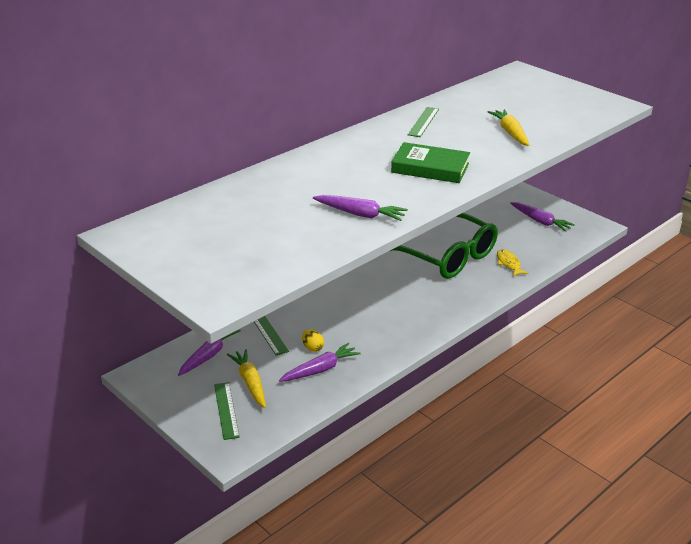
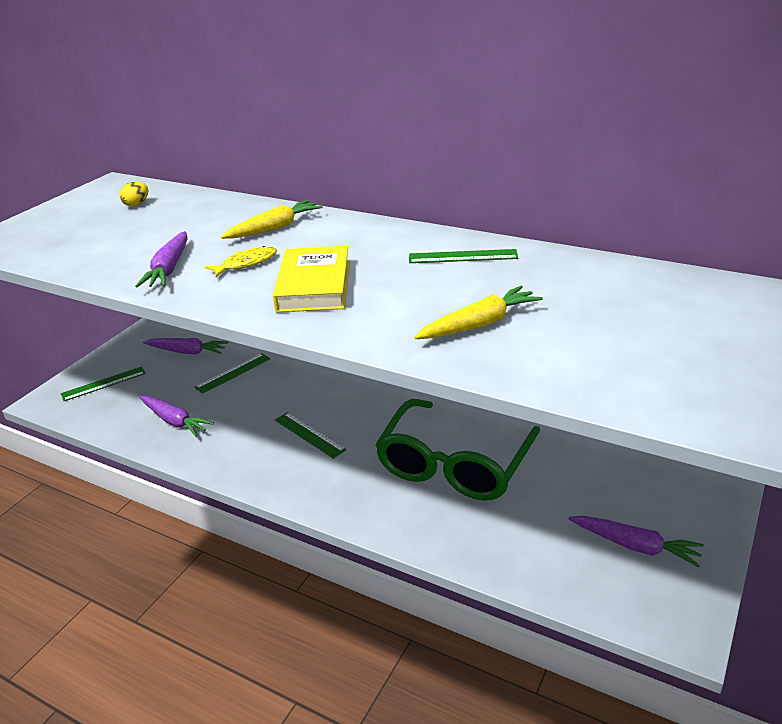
camera: 75 degrees right, 0 degrees up
yellow carrot [227,349,266,408] -> yellow carrot moved to [221,200,323,239]
yellow egg [302,329,324,352] -> yellow egg moved to [120,182,148,207]
green book [391,142,470,183] -> yellow book [273,246,350,312]
yellow fish [497,249,528,276] -> yellow fish moved to [205,246,277,277]
purple carrot [510,202,575,232] -> purple carrot turned 90 degrees counterclockwise [568,516,704,567]
none -> green ruler [275,412,346,459]

